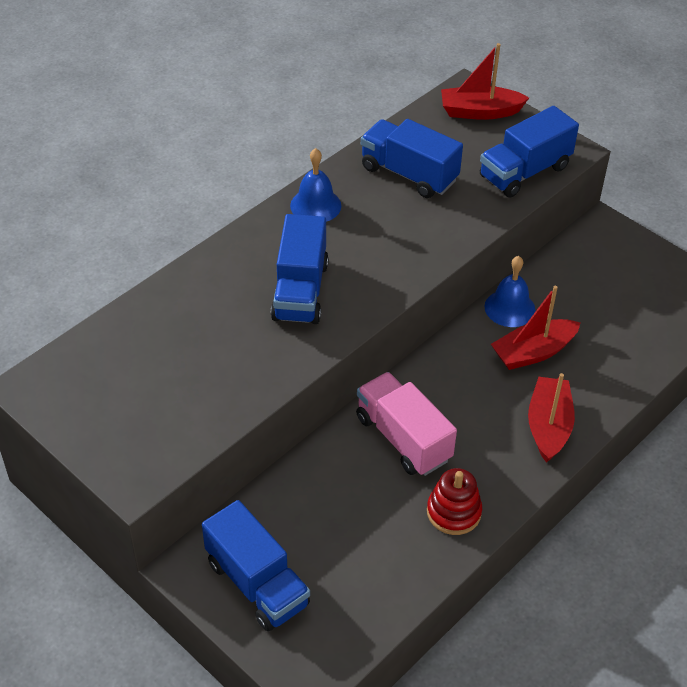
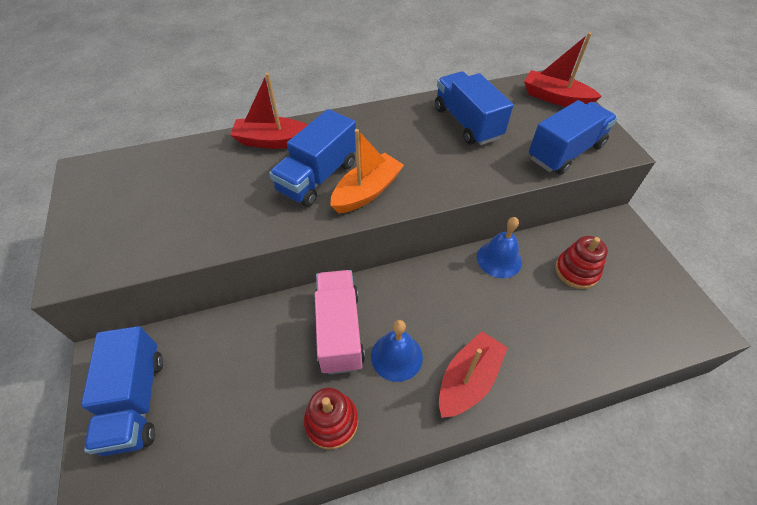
camera: 30 degrees right, 5 degrees up
blue bell [290,148,341,222] -> blue bell moved to [371,320,423,382]
blue truck [480,106,579,198] -> blue truck turned 150 degrees clockwise [529,100,617,175]
red boat [491,286,580,370] -> red boat moved to [230,73,308,149]
none -> orange boat [330,129,404,213]
none -> red stacking toy [555,236,608,289]

